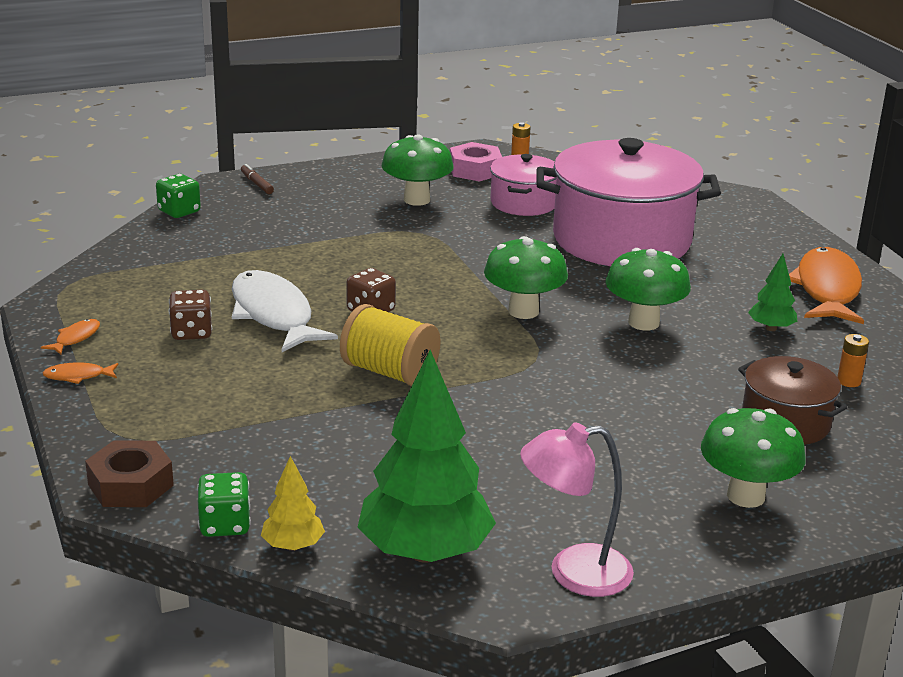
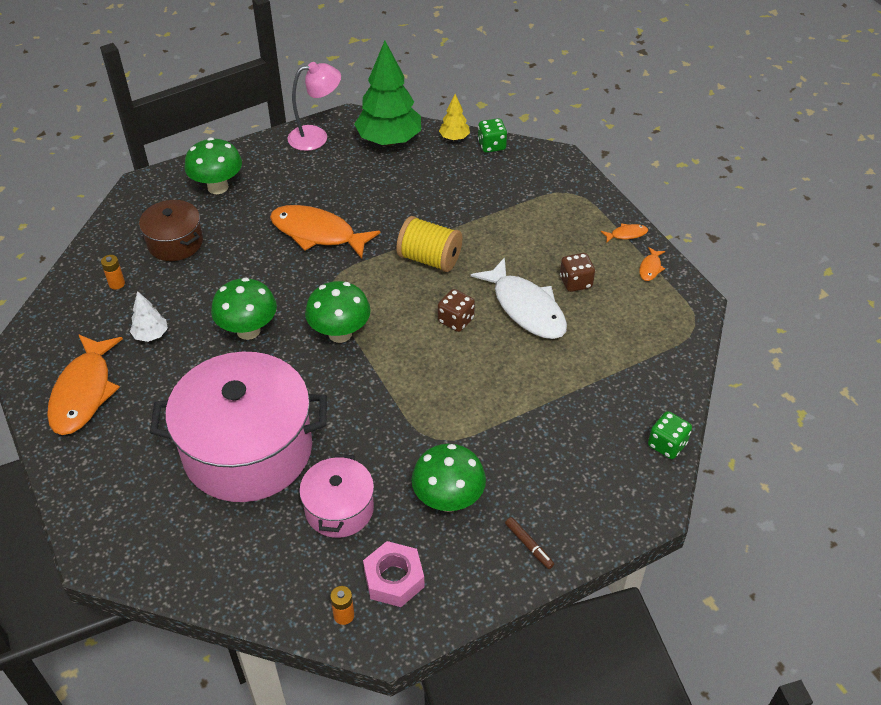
camera: 175 degrees right, 20 degrees up
brown nut [85,440,174,507] -> none
brown marker [241,164,274,194] -> brown marker moved to [505,517,554,569]
green tree [748,254,797,331] -> white tree [130,291,168,342]
none -> orange fish [270,205,380,259]

